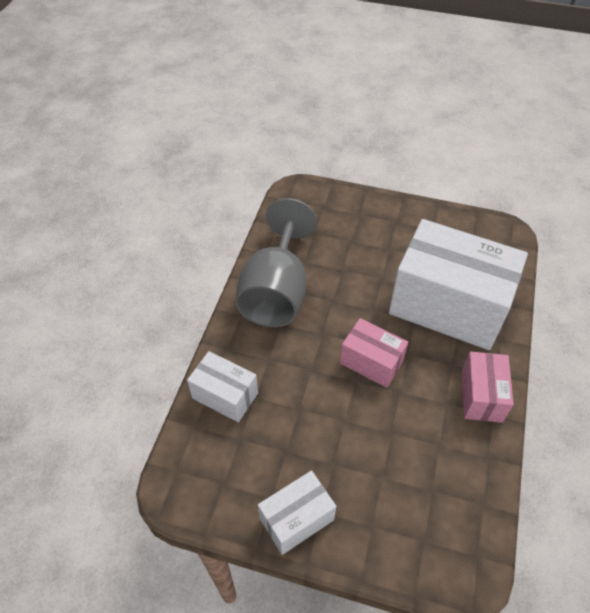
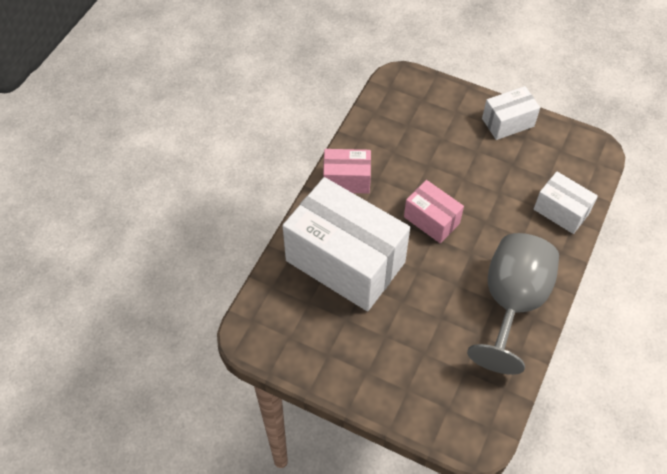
camera: 170 degrees left, 5 degrees up
pink box [462,351,514,423] -> pink box turned 75 degrees clockwise [323,149,371,194]

